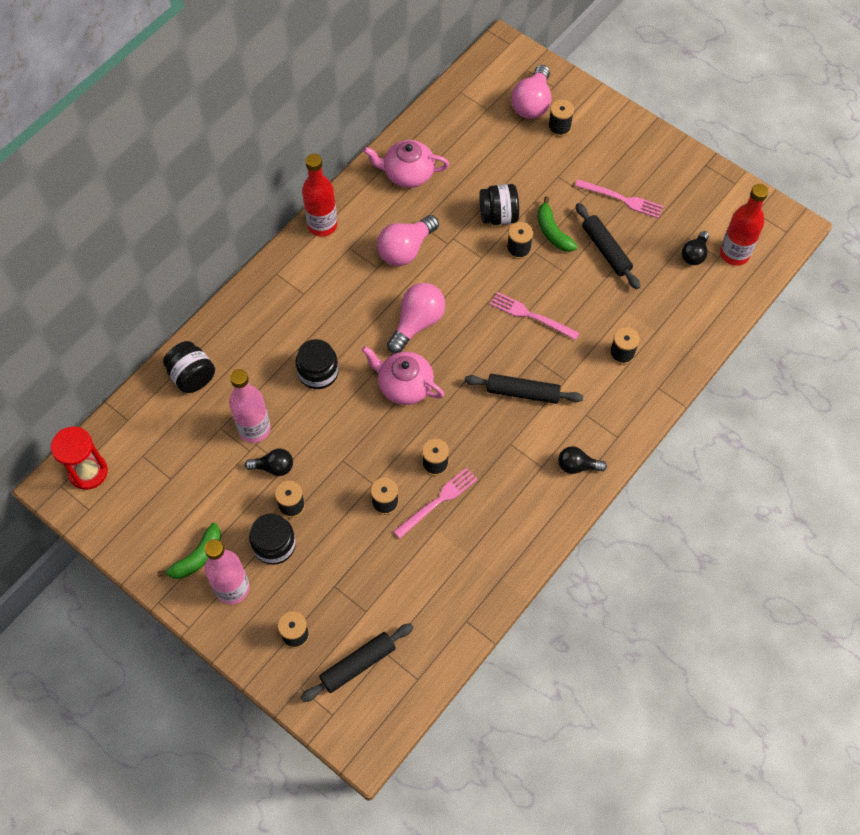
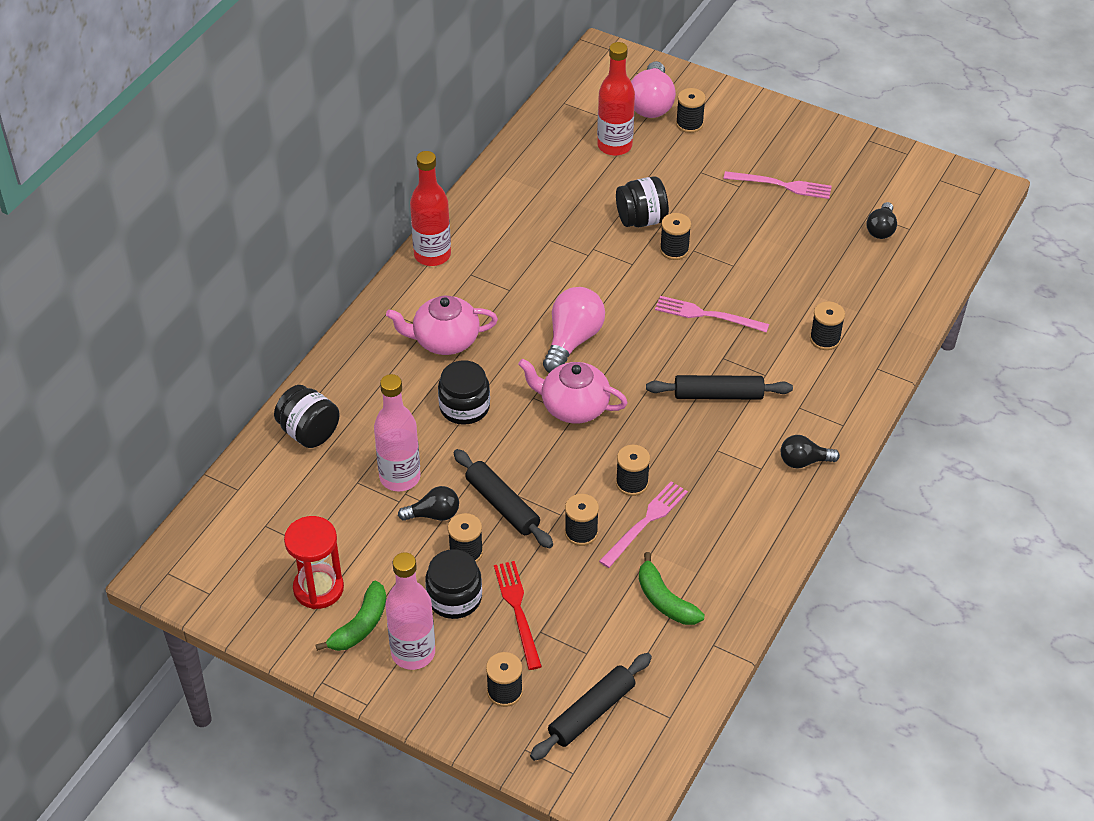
camera: 10 degrees left, 15 degrees down
red hourglass [51,426,108,490] -> red hourglass moved to [284,516,344,609]
pink teapot [364,140,449,188] -> pink teapot moved to [386,296,498,355]
pink light bulb [377,215,439,266] -> none
green banana [537,196,577,252] -> green banana moved to [639,552,705,625]
black rolling pin [576,203,640,289] -> black rolling pin moved to [453,449,553,548]
red bottle [720,184,768,266] -> red bottle moved to [597,42,635,156]
none -> red fork [494,561,542,670]

